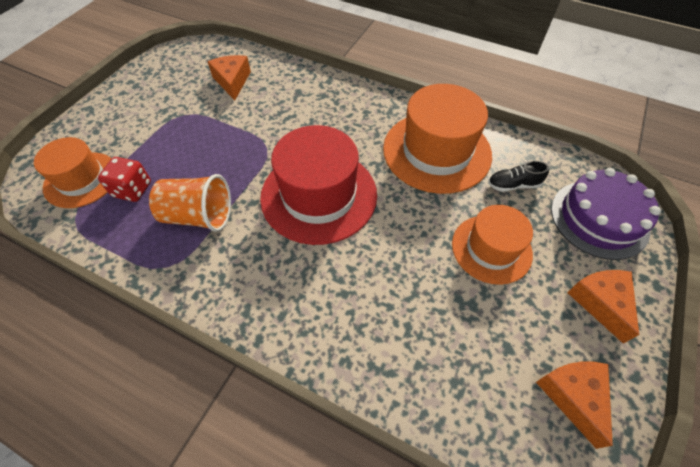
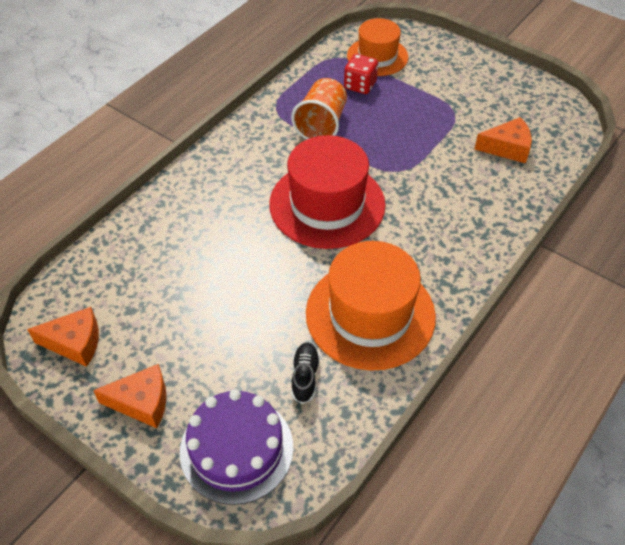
camera: 100 degrees right, 5 degrees down
orange hat [452,205,533,285] -> none

